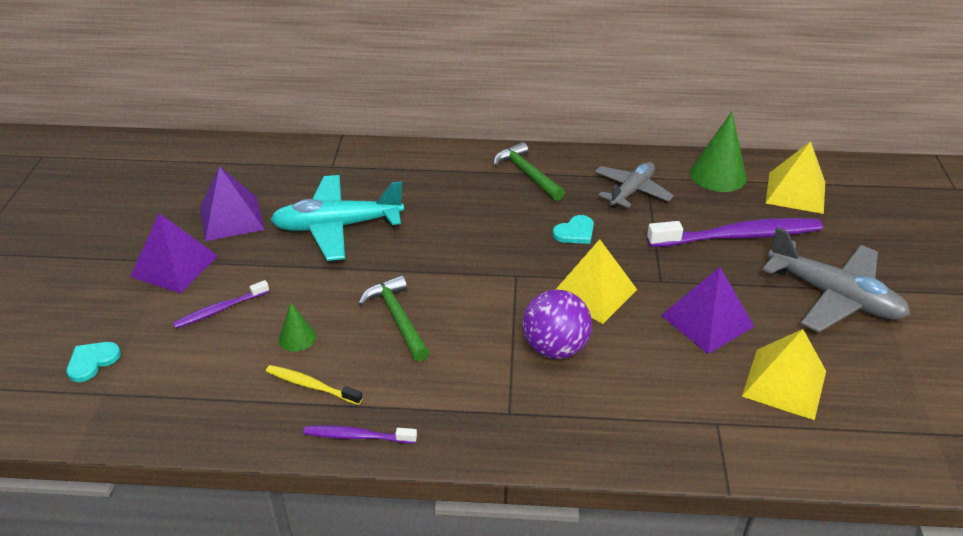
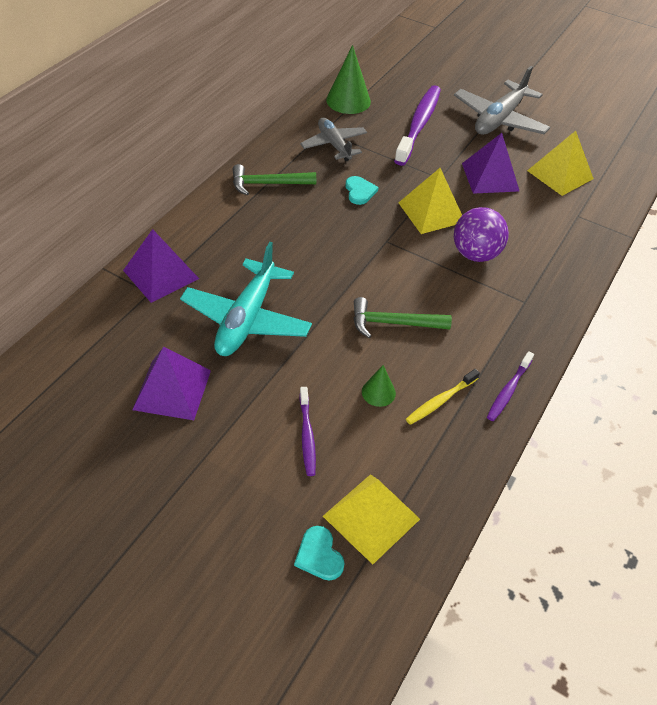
camera: 65 degrees left, 10 degrees up
purple pyramid [130,213,218,293] -> purple pyramid moved to [123,229,199,303]
grey plane [762,227,910,332] -> grey plane turned 150 degrees clockwise [454,66,550,135]
yellow pyramid [765,141,825,214] -> yellow pyramid moved to [323,474,420,565]

